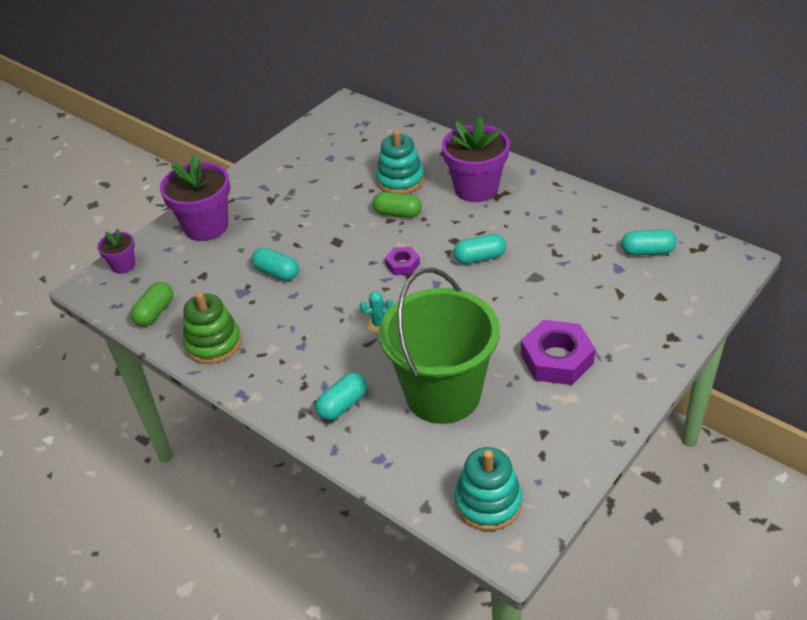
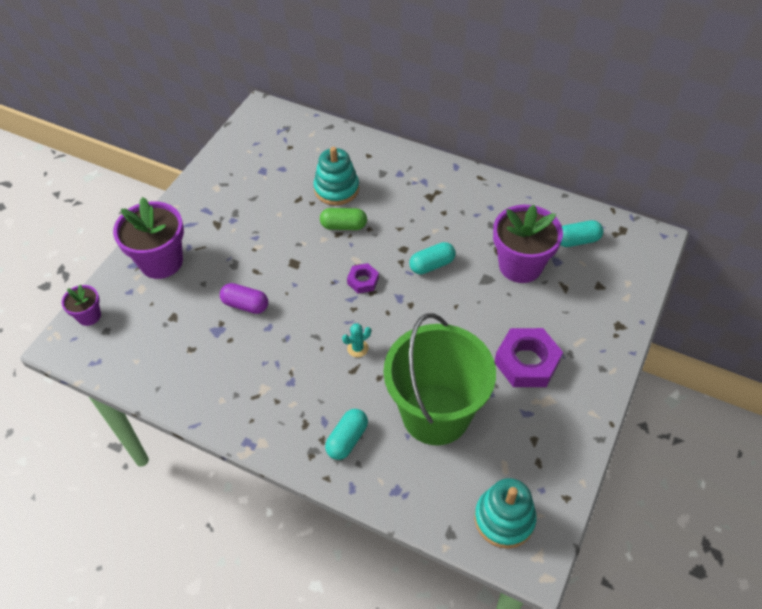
camera: 15 degrees left, 10 degrees up
green capsule [130,282,173,327] -> none
green stacking toy [183,292,241,364] -> none
turquoise capsule [251,247,299,281] -> purple capsule [220,283,268,314]
purple flower pot [442,117,510,202] -> purple flower pot moved to [493,205,563,283]

